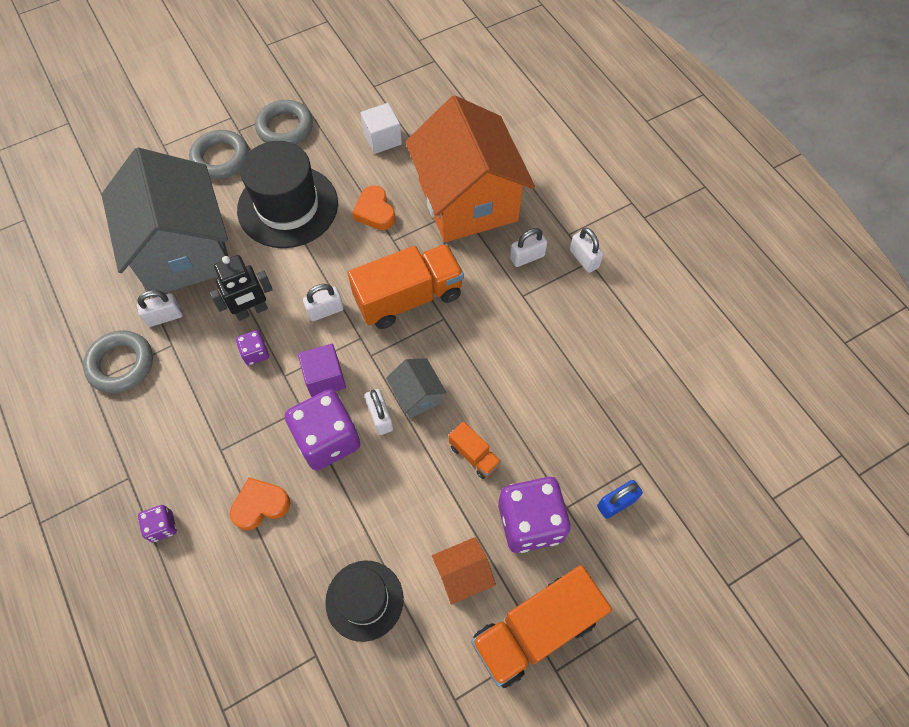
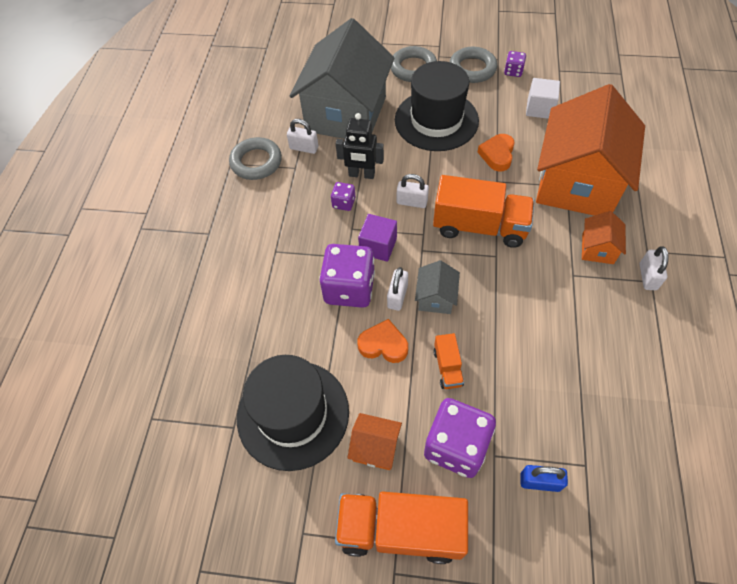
camera: 40 degrees right, 5 degrees down
purple dice [138,505,177,542] -> purple dice moved to [504,51,526,77]
orange heart [230,477,290,530] -> orange heart moved to [357,319,408,363]
black hat [325,561,404,642] -> black hat [237,355,349,471], size x1.64
white padlock [510,228,548,267] -> orange house [582,211,626,264]

